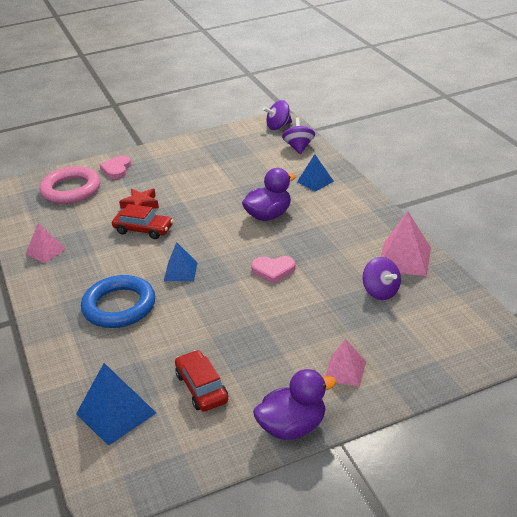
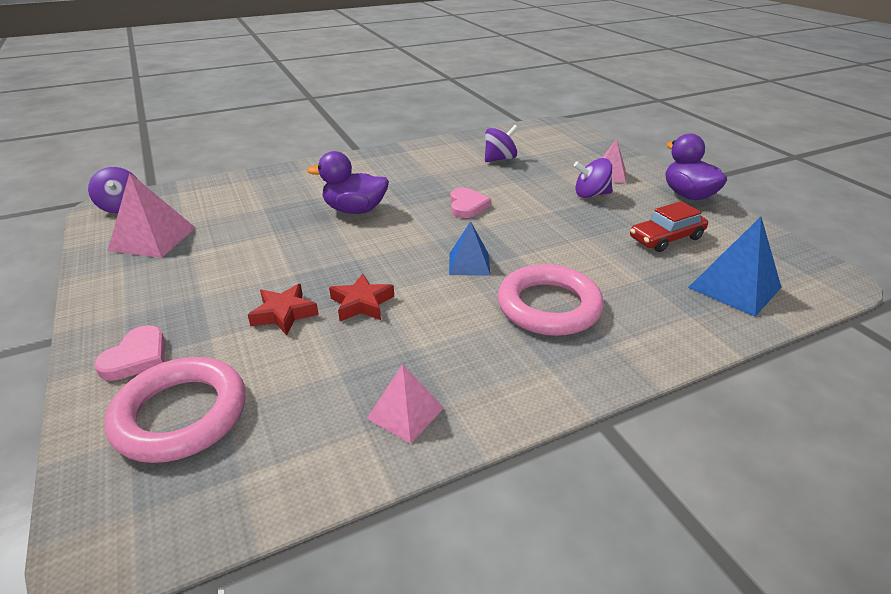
camera: 95 degrees left, 0 degrees up
blue ring [81,275,155,328] -> pink ring [498,264,604,336]
pink heart [100,156,131,179] -> pink heart turned 75 degrees counterclockwise [94,325,165,381]
red car [112,204,173,239] -> red star [329,273,394,321]
purple duck [242,168,296,221] -> purple duck turned 45 degrees counterclockwise [307,151,389,214]
purple spinning top [282,117,315,154] -> purple spinning top moved to [574,158,612,198]
blue pyramid [297,154,334,192] -> none
pink pyramid [381,211,431,276] -> pink pyramid moved to [108,173,196,258]

